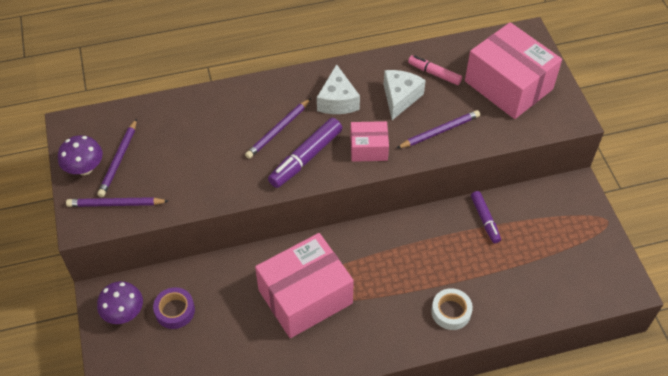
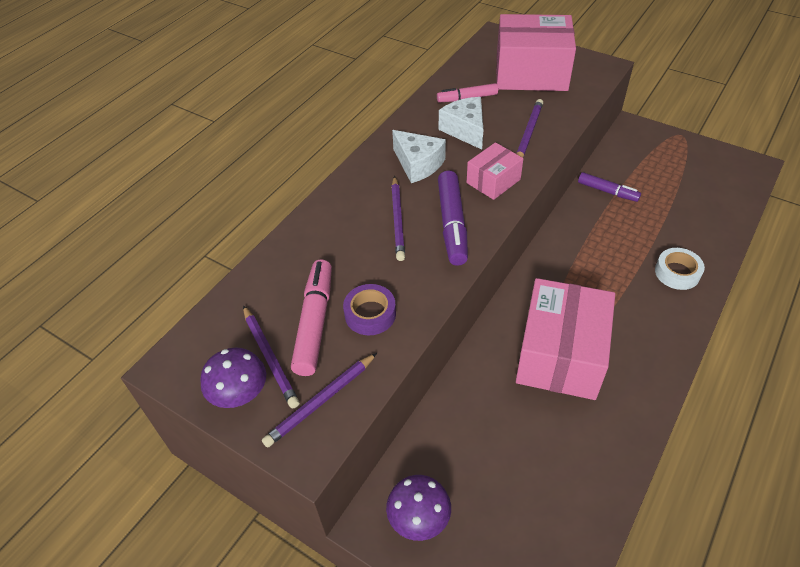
camera: 40 degrees left, 5 degrees down
purple tape [153,287,195,329] -> purple tape moved to [343,284,396,335]
none -> pink marker [291,259,332,376]

